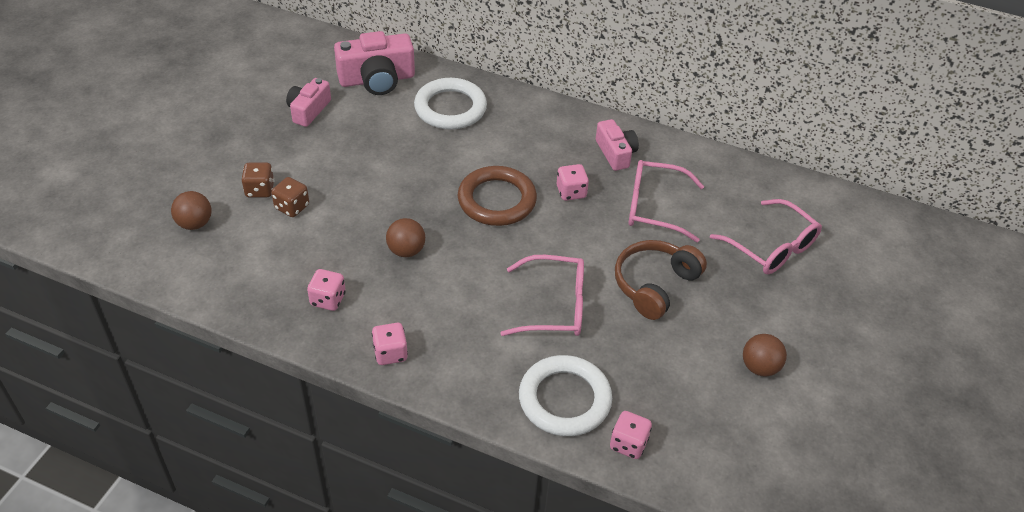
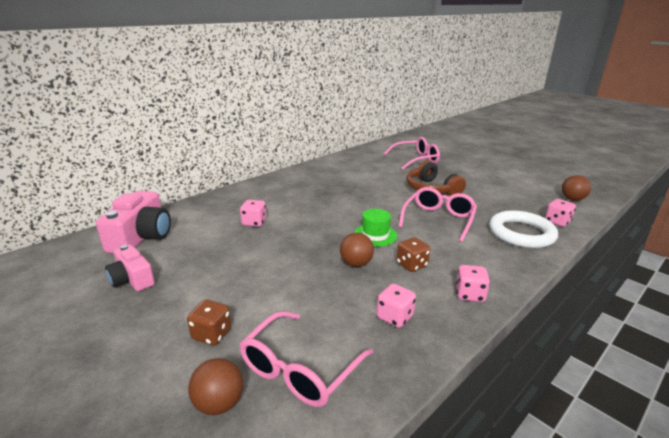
camera: 65 degrees left, 20 degrees down
brown dice [271,177,309,217] -> brown dice moved to [396,237,430,272]
white ring [414,78,487,129] -> none
brown ring [458,166,537,226] -> none
pink dice [557,164,589,201] -> pink dice moved to [240,200,266,227]
pink camera [596,119,639,171] -> none
pink glasses [628,160,704,242] -> pink glasses moved to [240,311,373,407]
brown ball [743,334,787,377] -> brown ball moved to [562,175,591,201]
none -> green hat [354,209,397,247]

